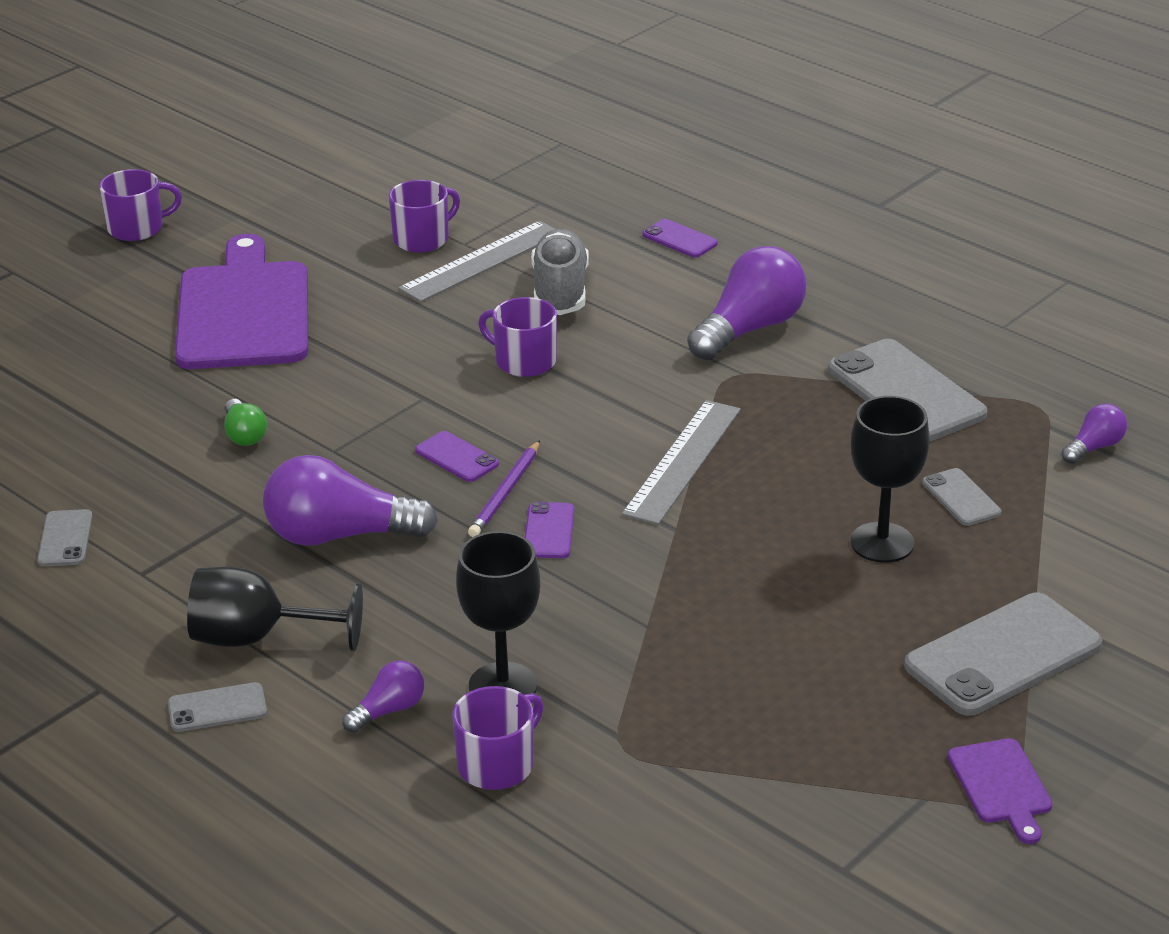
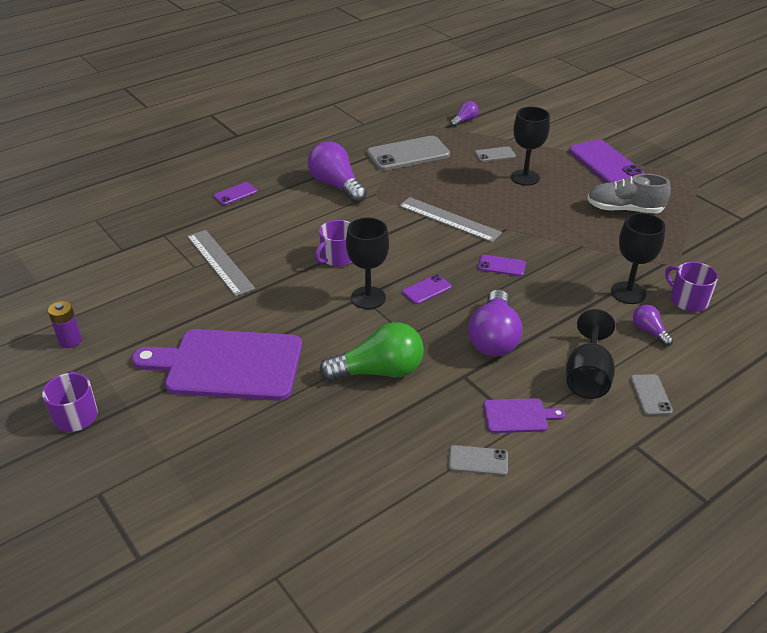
camera: 80 degrees left, 5 degrees up
green light bulb [224,399,267,446] -> green light bulb [319,322,424,382], size x2.00
purple mug [389,180,460,253] -> none
purple pencil [468,440,540,537] -> none
grey shoe [531,229,589,315] -> grey shoe moved to [587,174,671,214]
grey phone [904,593,1102,716] -> purple phone [569,139,645,183]
purple cutting board [948,738,1053,844] -> purple cutting board moved to [484,398,565,433]
purple light bulb [1061,404,1127,464] -> purple light bulb turned 75 degrees clockwise [450,101,478,127]
none -> purple battery [48,301,82,348]
none -> black goblet [346,218,389,309]

